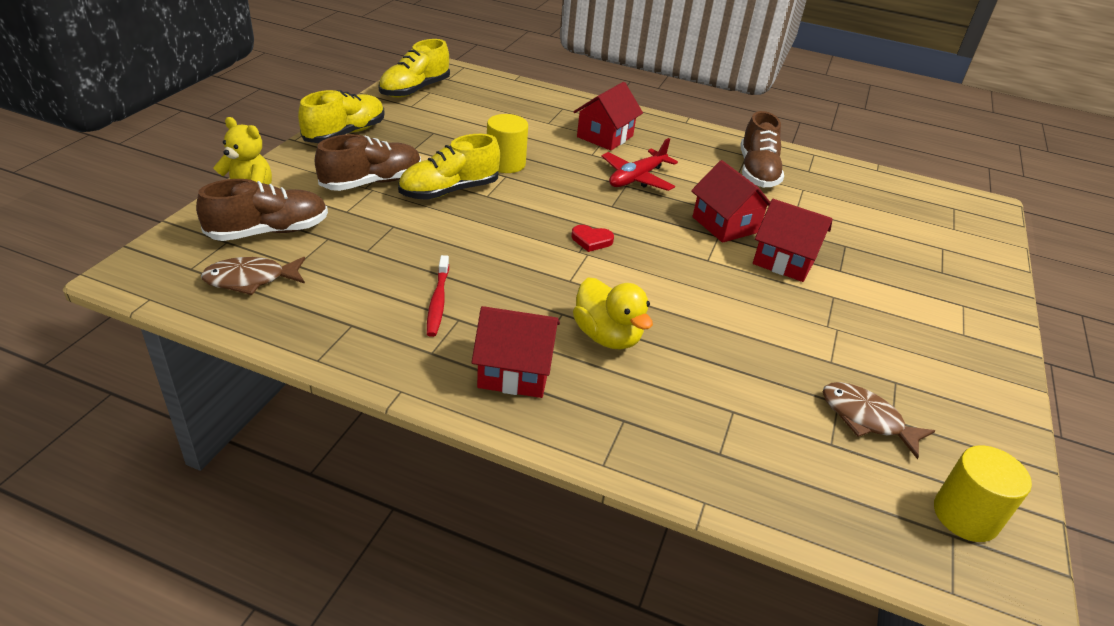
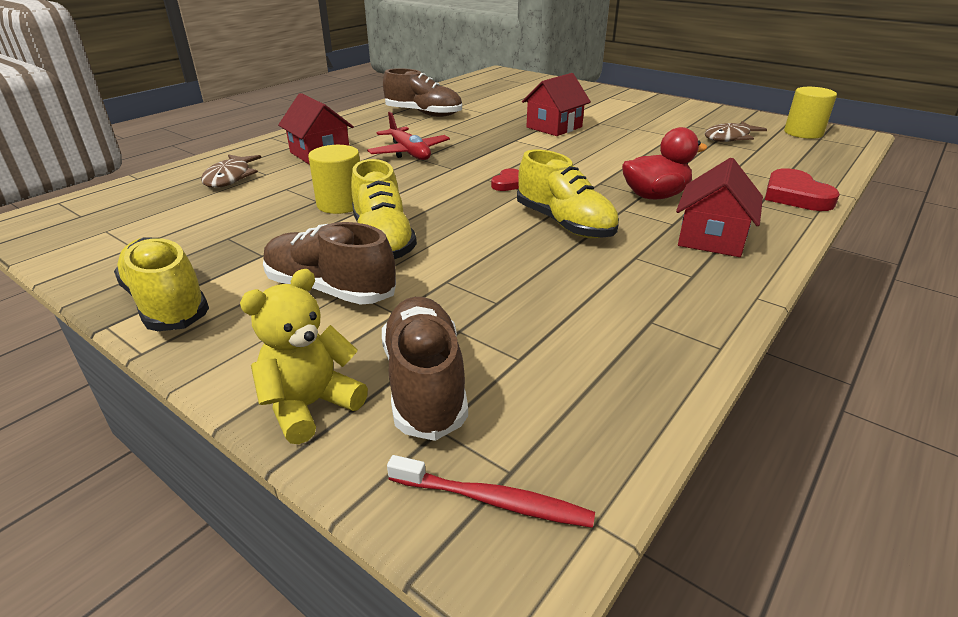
camera: 70 degrees left, 5 degrees down
brown fish [201,257,305,295] -> brown fish moved to [201,154,261,188]
brown shoe [315,134,421,191] -> brown shoe turned 45 degrees counterclockwise [263,222,396,305]
yellow shoe [379,39,450,98] -> yellow shoe moved to [517,150,619,238]
red toothbrush [427,255,449,337] -> red toothbrush moved to [387,455,595,528]
yellow duck [573,278,653,350] -> red duck [622,127,708,199]
red house [691,160,770,243] -> none
none -> red heart [765,168,840,211]

